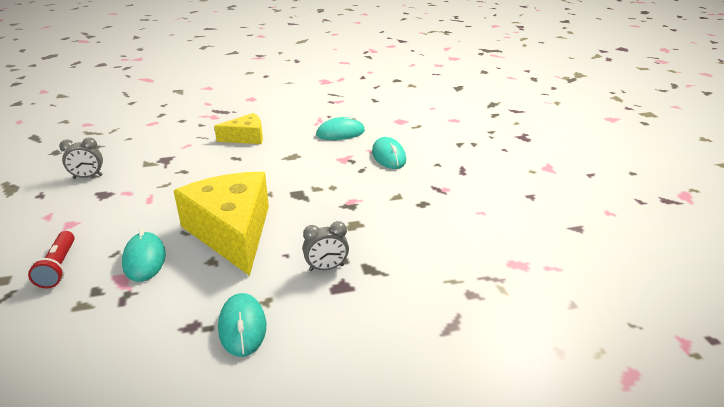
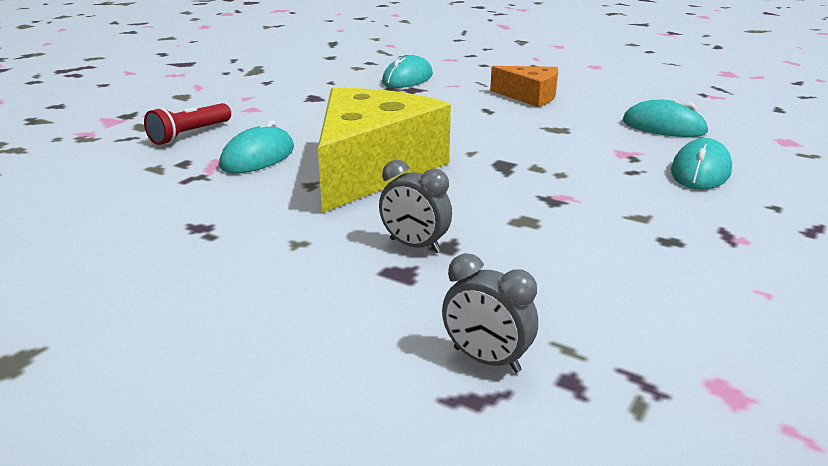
camera: 45 degrees right, 5 degrees down
grey clock [59,137,103,179] -> grey clock moved to [442,253,538,373]
yellow cheese [214,113,263,144] -> orange cheese [490,66,558,107]
turquoise mouse [218,293,266,357] -> turquoise mouse moved to [382,55,433,88]

